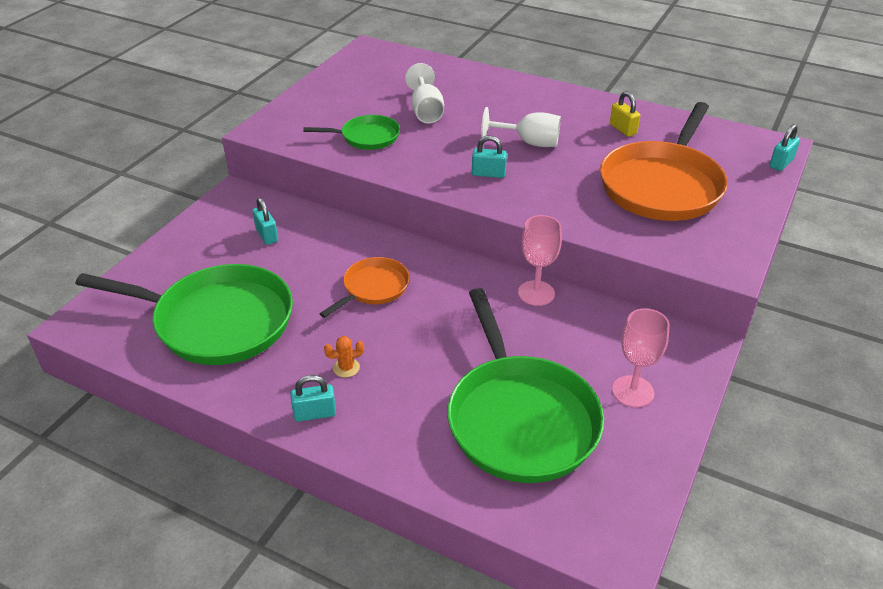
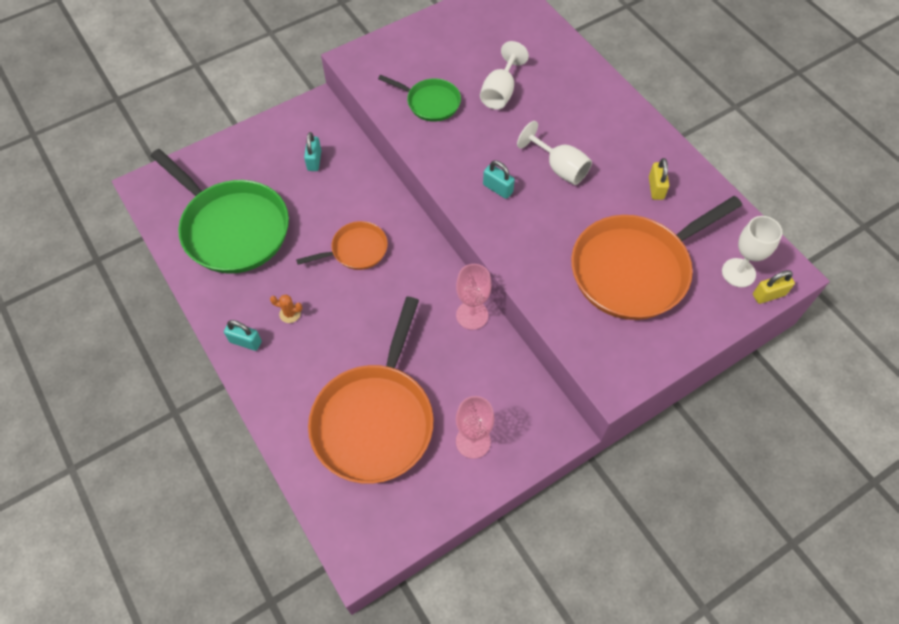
camera: 30 degrees right, 20 degrees up
green pan [447,288,604,483] -> orange pan [308,297,433,484]
turquoise padlock [769,124,800,171] -> yellow padlock [753,270,795,304]
none -> white goblet [722,216,783,287]

